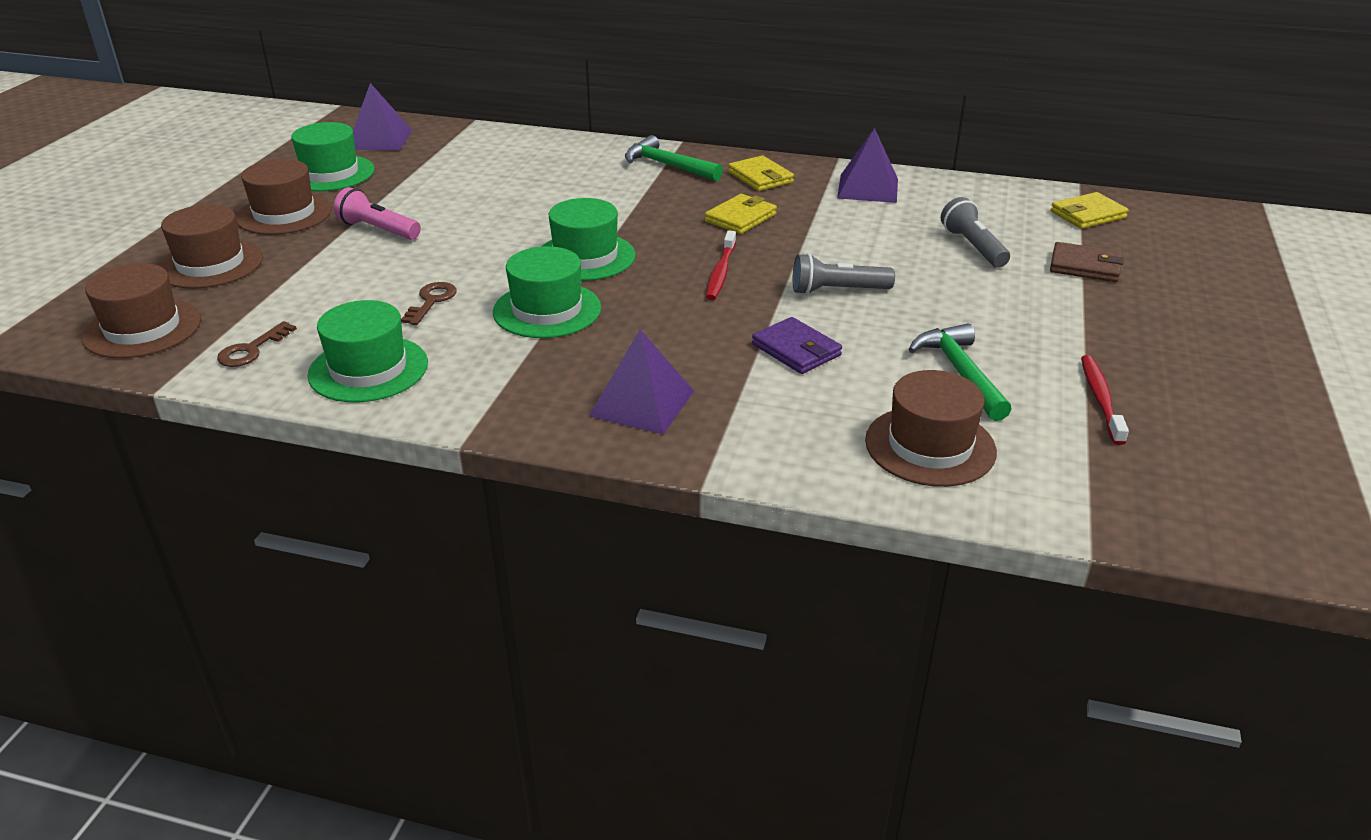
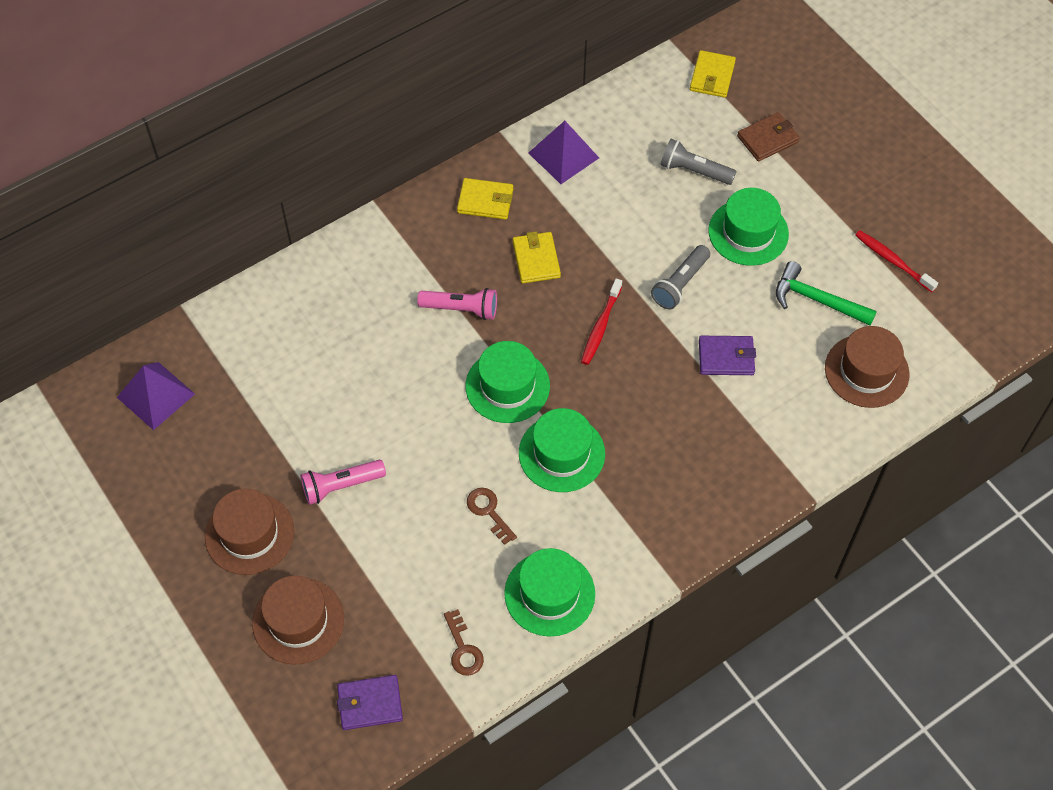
camera: 50 degrees left, 25 degrees up
brown hat [82,263,201,358] -> purple wallet [337,675,403,730]
green hat [291,122,375,191] -> green hat moved to [709,188,789,266]
purple pyramid [589,329,694,434] -> none
green hammer [625,135,723,181] -> none
red toothbrush [706,230,736,300] -> red toothbrush turned 60 degrees clockwise [581,279,622,365]
none -> pink flashlight [417,288,497,320]

